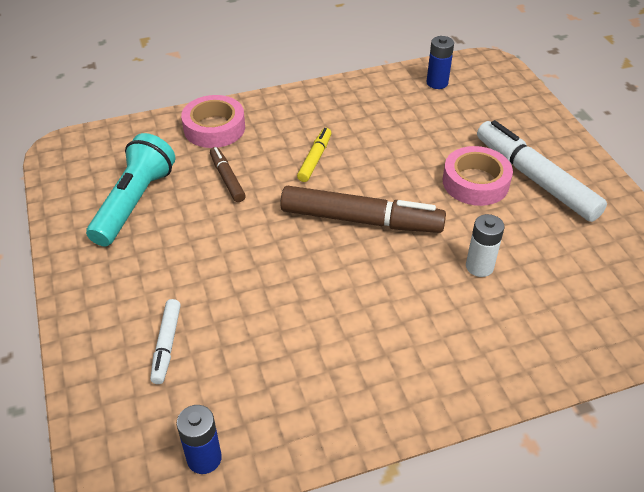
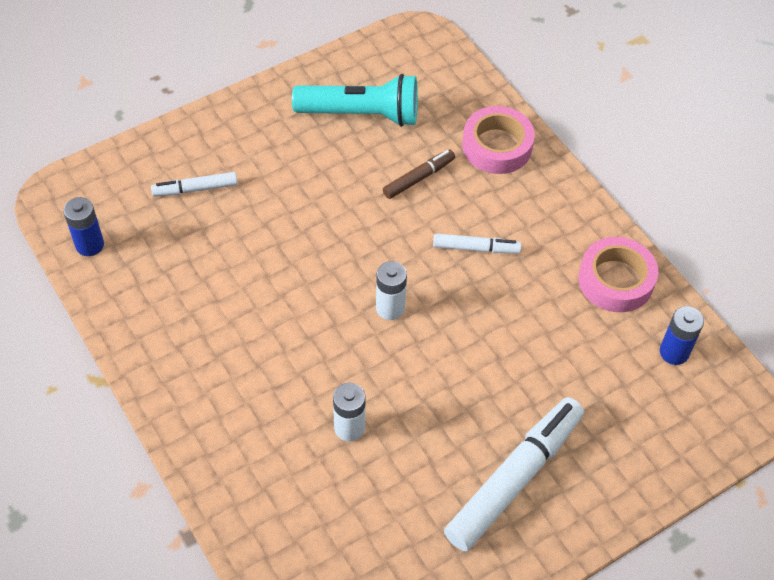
camera: 75 degrees right, 10 degrees up
brown marker [280,186,446,233] -> white battery [376,261,407,320]
yellow marker [297,128,331,182] -> white marker [433,233,521,254]
pink tape [443,146,513,206] -> pink tape moved to [578,237,658,312]

